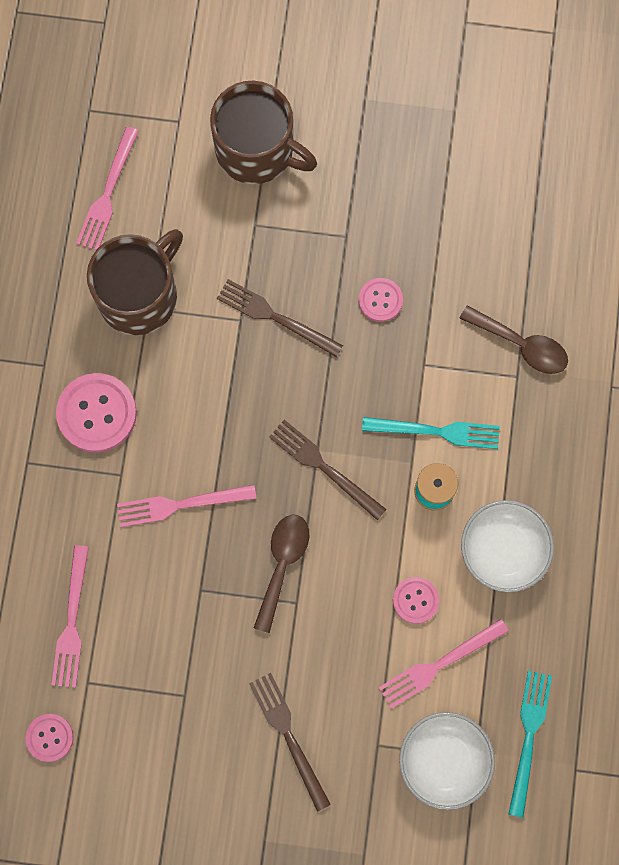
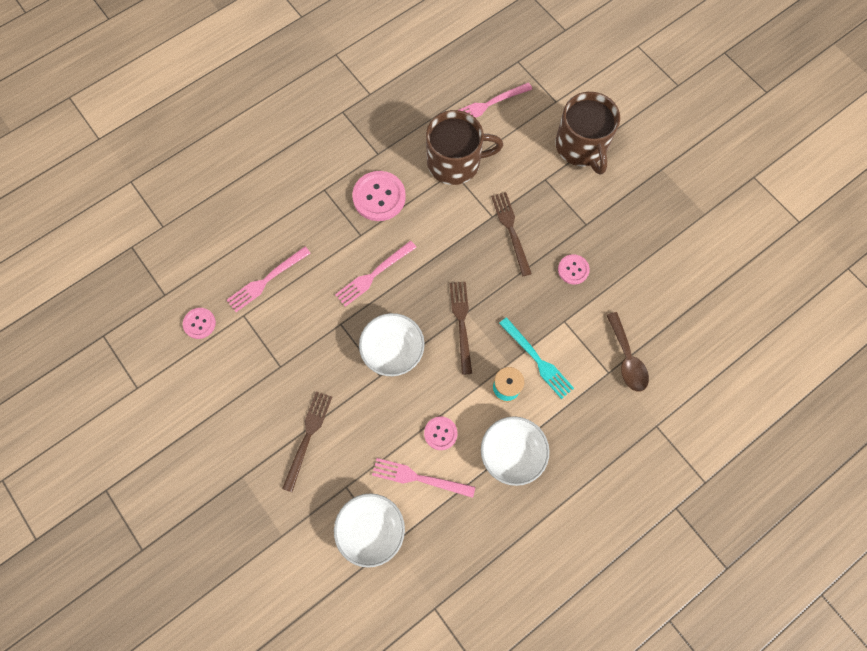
camera: 45 degrees right, 5 degrees down
pink fork [117,485,257,527] -> pink fork turned 75 degrees counterclockwise [335,241,417,307]
brown spoon [254,515,309,633] -> white bowl [359,313,425,376]
turquoise fork [508,671,552,818] -> none

